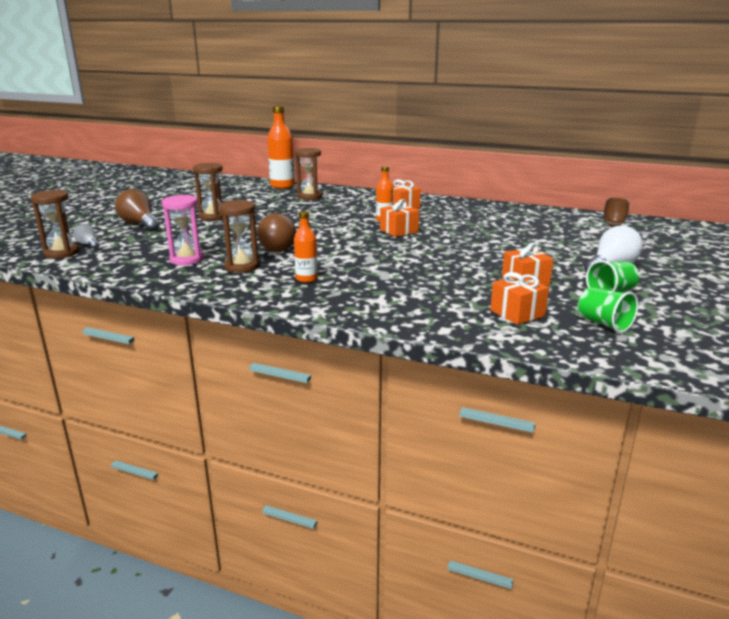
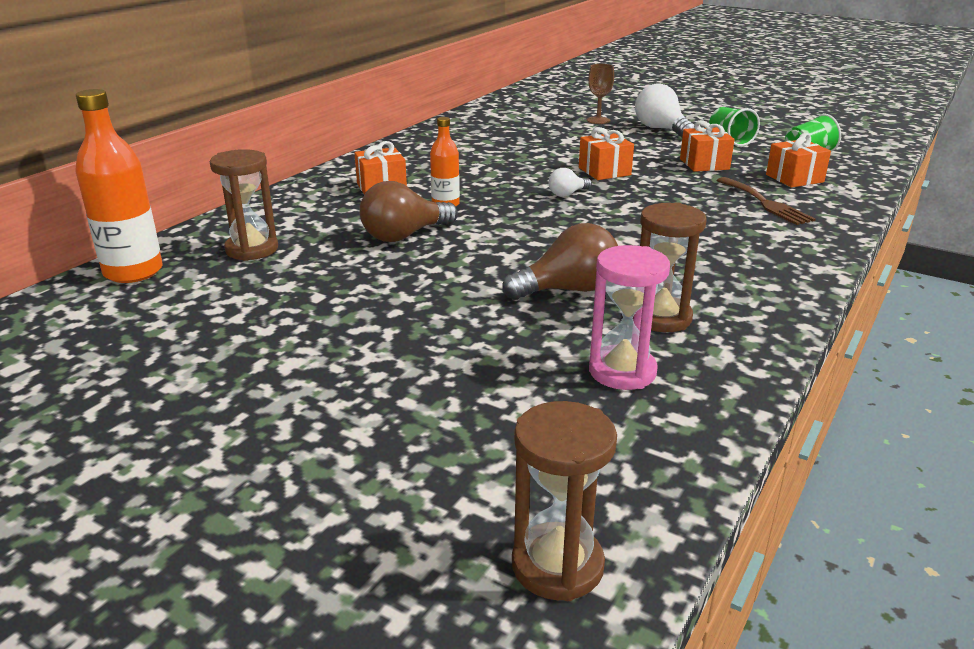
camera: 80 degrees left, 5 degrees up
white light bulb [73,224,99,249] -> white light bulb moved to [549,168,592,197]
brown light bulb [115,189,160,231] -> brown light bulb moved to [359,181,458,242]
brown hourglass [193,163,223,221] -> none
orange bottle [294,211,318,283] -> none
orange gift [380,199,419,237] -> orange gift moved to [579,127,634,180]
none -> brown fork [716,177,816,225]

